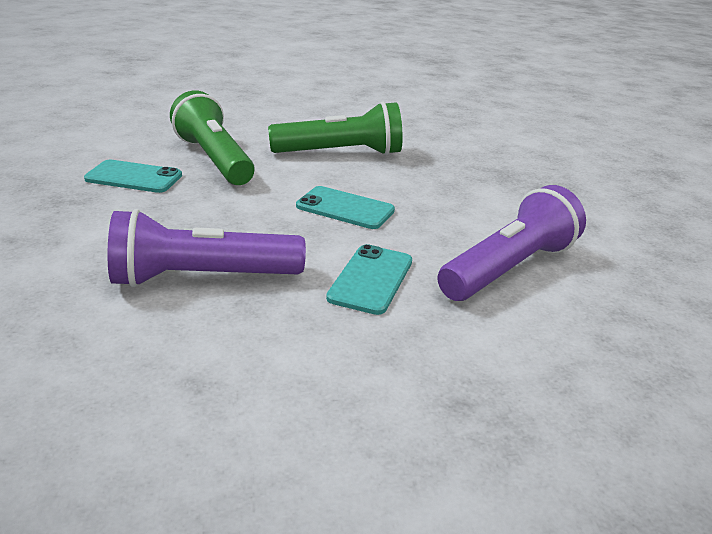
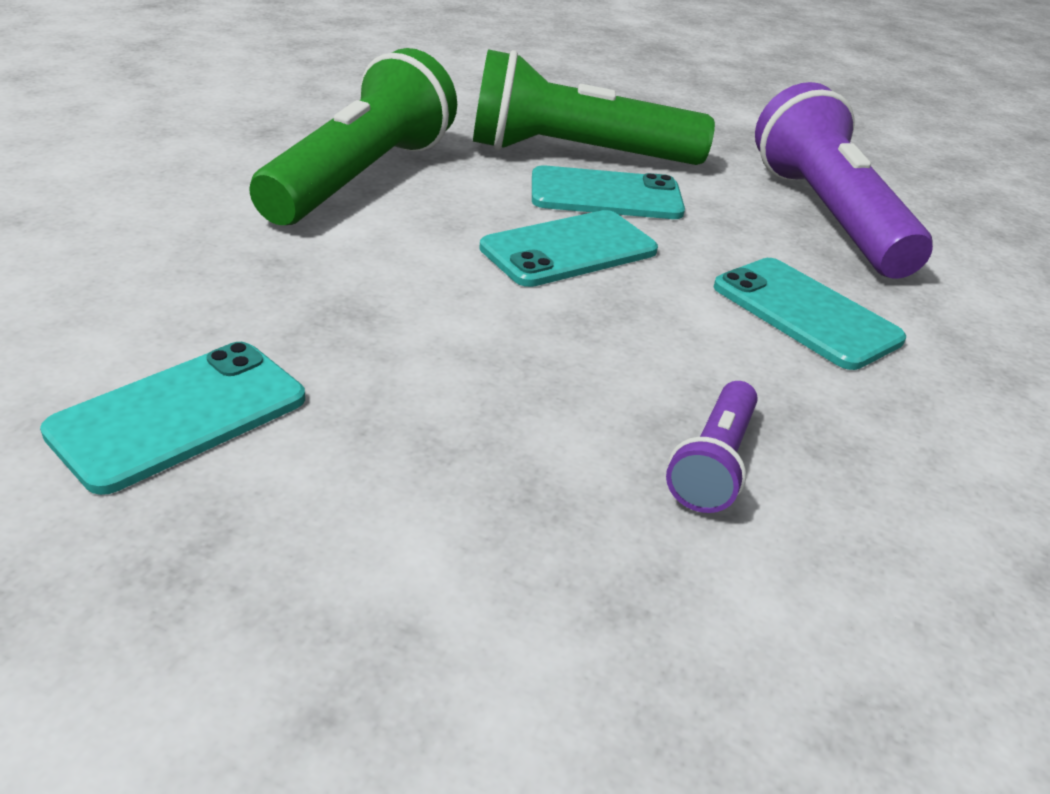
camera: 60 degrees left, 5 degrees up
purple flashlight [108,209,306,287] -> purple flashlight [666,381,758,513], size x0.48
green flashlight [170,90,255,185] -> green flashlight moved to [473,49,715,165]
none -> turquoise phone [532,165,685,219]

